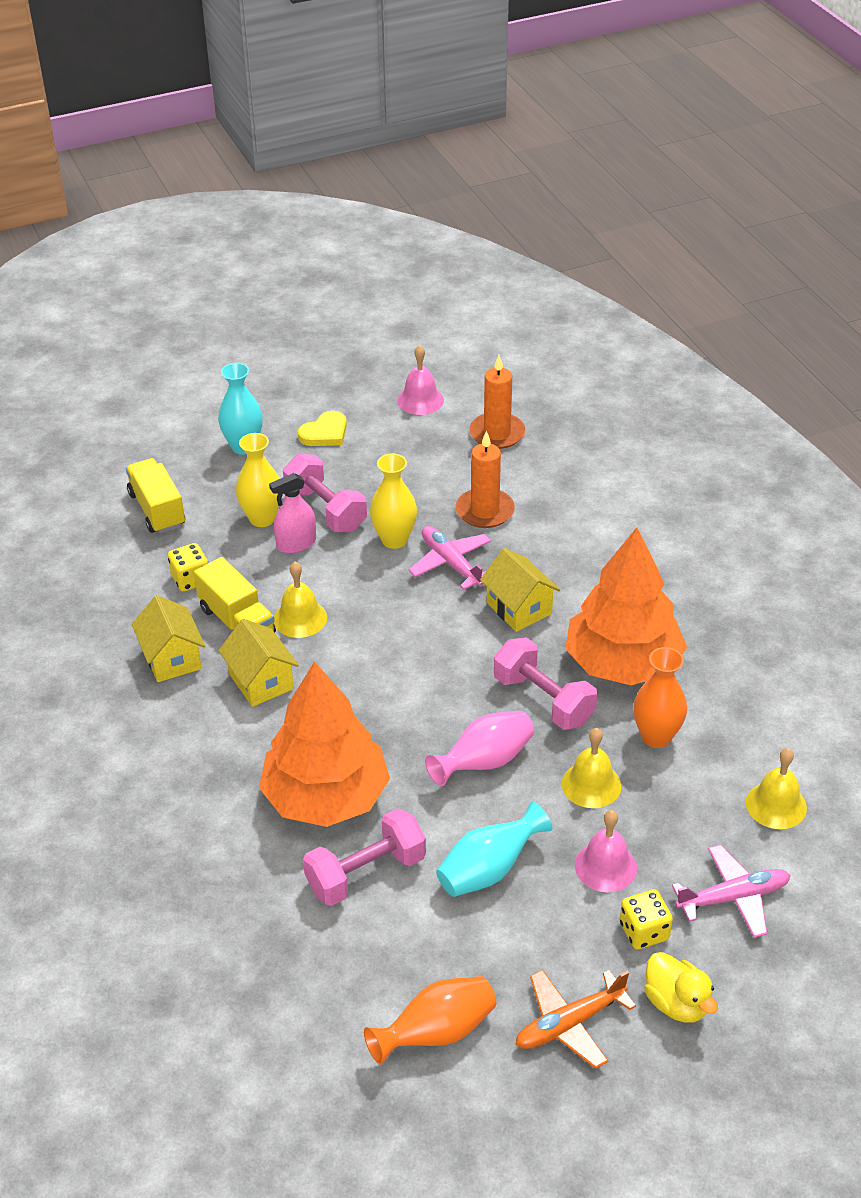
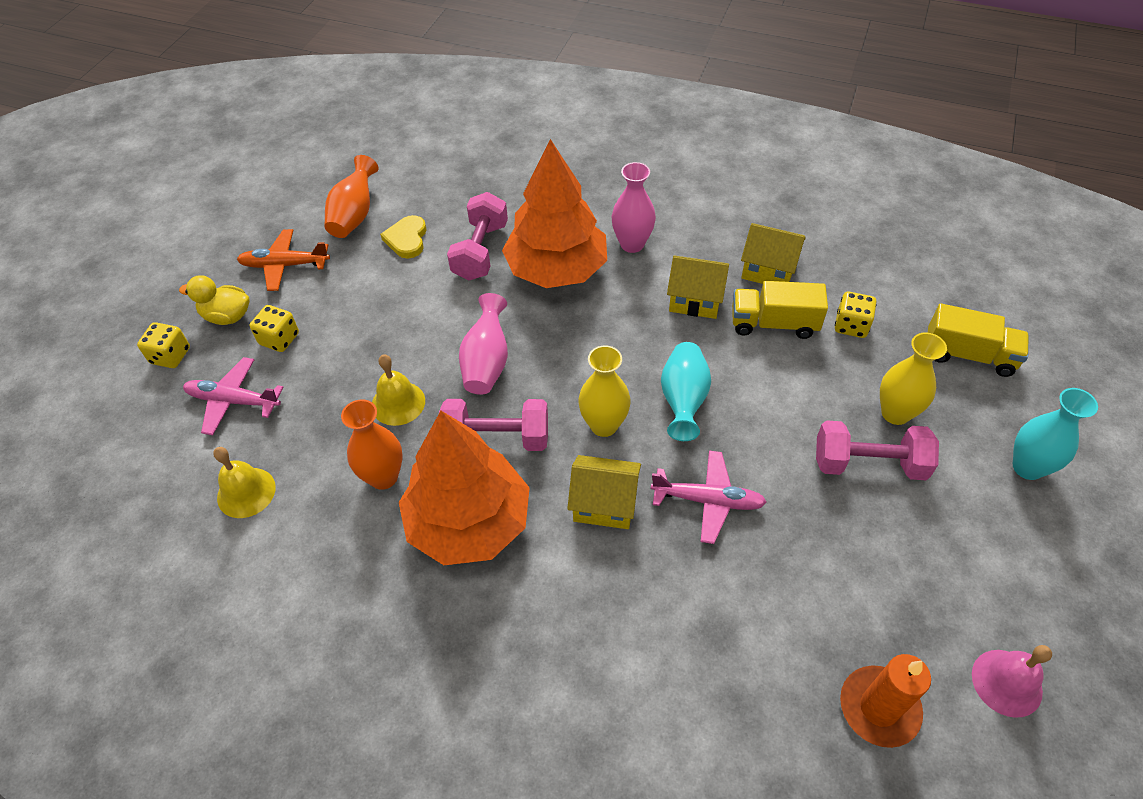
camera: 135 degrees right, 10 degrees up
pink spray bottle [269,473,316,553] -> none
yellow bell [274,562,327,638] -> none
yellow heart [298,411,347,446] -> yellow heart moved to [380,215,427,259]
yellow vase [370,454,417,549] -> yellow vase moved to [578,345,631,437]
turquoise vase [436,801,553,897] -> turquoise vase moved to [661,342,711,441]
orange candle [456,430,515,528] -> none
orange plane [516,970,636,1069] -> orange plane turned 105 degrees counterclockwise [237,229,330,291]
pink bell [575,810,637,892] -> none
pink plane [672,845,791,938] -> pink plane turned 75 degrees clockwise [183,357,284,435]
none -> yellow dice [137,322,190,368]
none -> pink vase [612,162,656,253]

